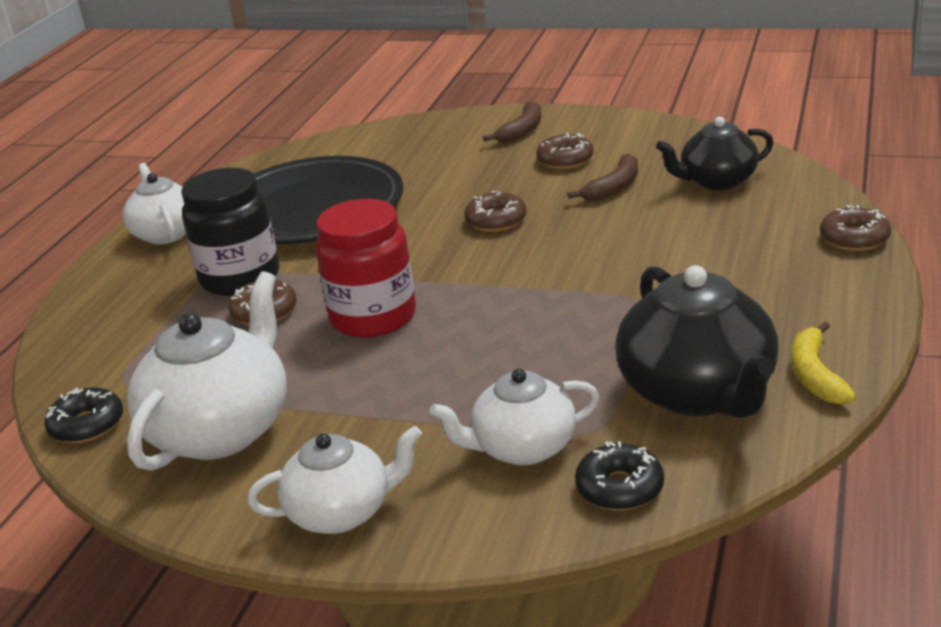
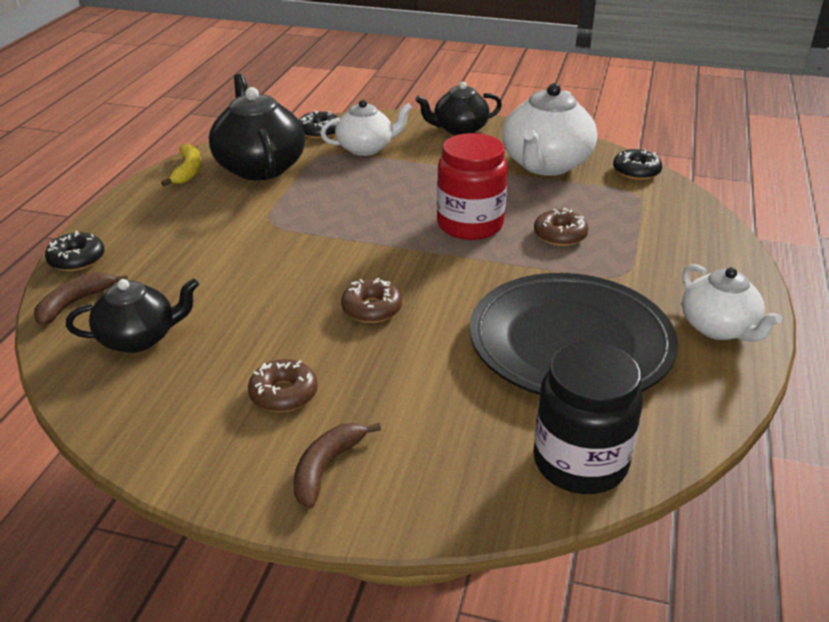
camera: 175 degrees right, 5 degrees up
black jar [181,168,279,296] -> black jar moved to [533,342,643,494]
white teapot [247,425,422,534] -> black teapot [415,82,502,135]
brown banana [567,153,638,201] -> brown banana moved to [34,272,128,326]
brown donut [820,205,891,251] -> black donut [45,231,104,271]

